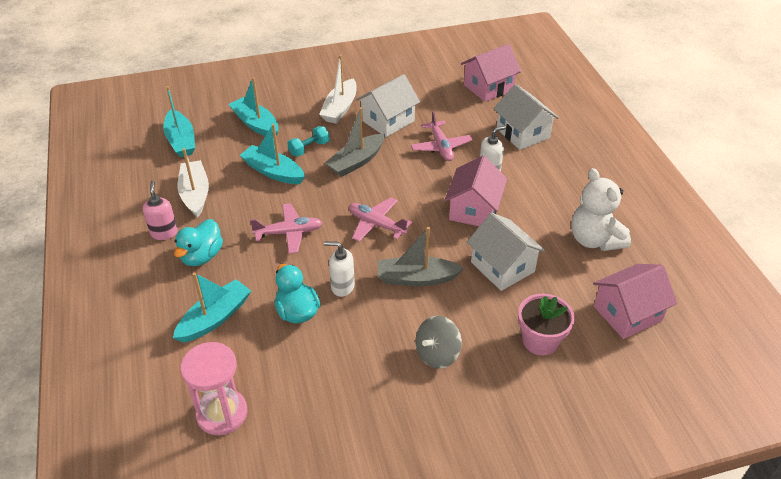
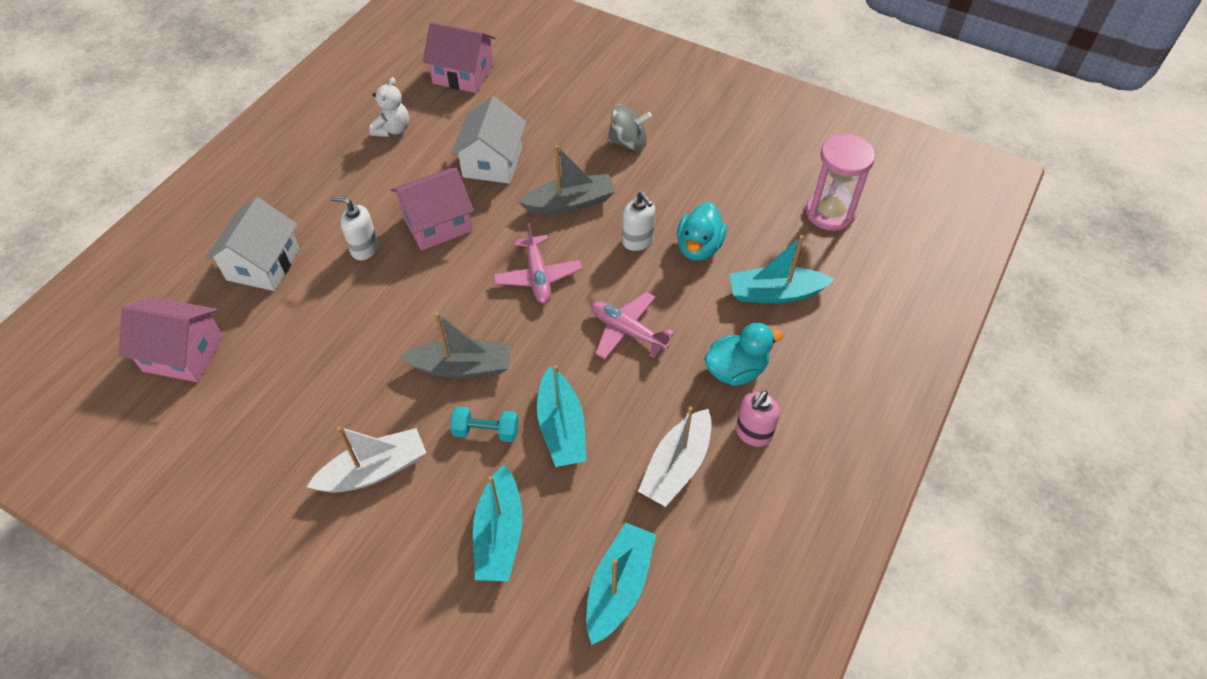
camera: 135 degrees left, 10 degrees up
white house [356,74,420,137] -> none
grey boat [378,227,464,286] -> grey boat turned 60 degrees counterclockwise [518,145,615,214]
pink plane [411,111,473,161] -> none
pink flower pot [518,294,575,356] -> none
white teddy bear [571,168,631,251] -> white teddy bear [369,77,409,137], size x0.63

